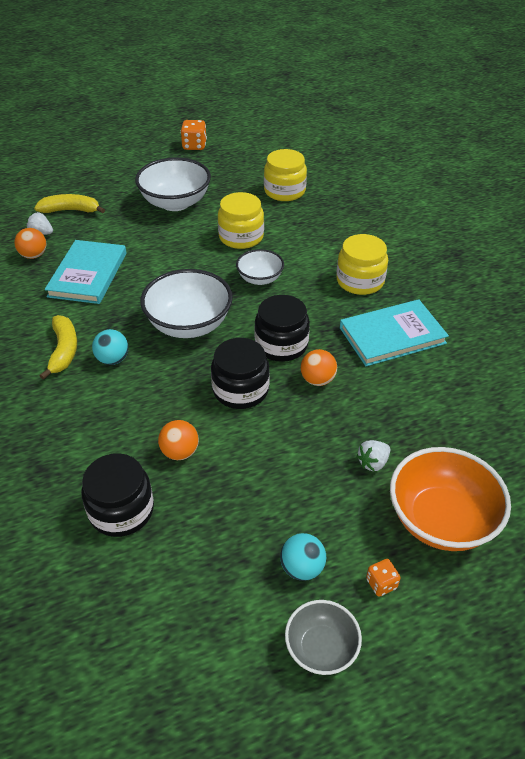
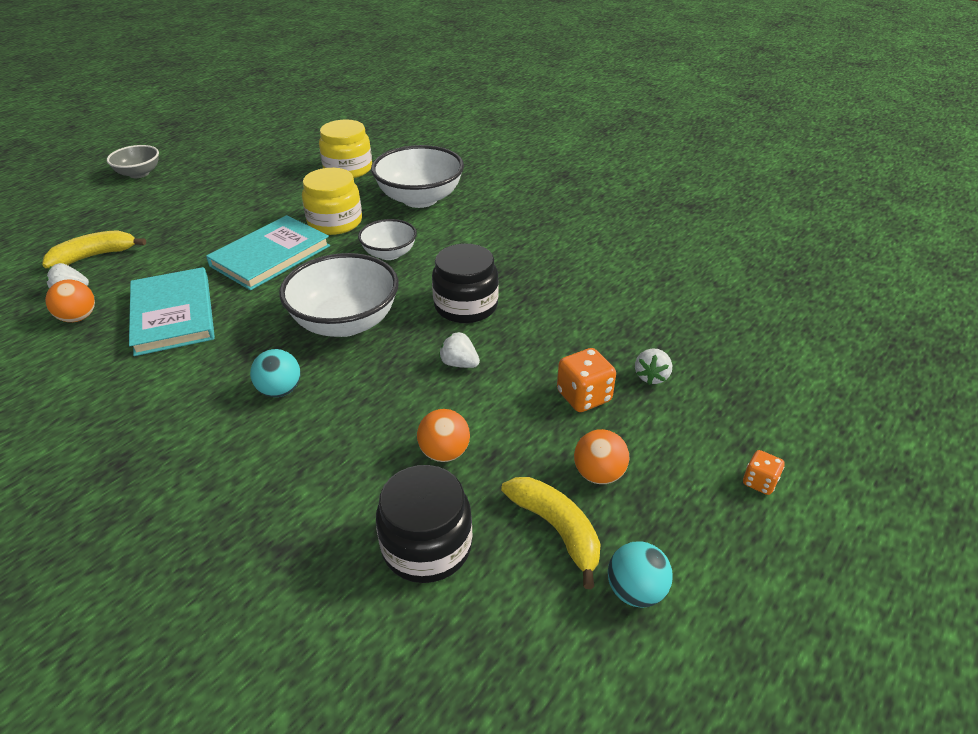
camera: 30 degrees left, 5 degrees down
yellow banana [40,315,77,380] -> yellow banana moved to [501,477,601,589]
white bowl [135,158,211,211] -> white bowl moved to [371,145,464,208]
orange dice [180,120,207,150] -> orange dice moved to [557,348,616,412]
black jar [211,338,270,409] -> white strawberry [439,332,480,368]
turquoise ball [280,533,326,581] -> turquoise ball moved to [608,541,673,608]
grey bowl [285,600,362,675] -> grey bowl moved to [107,145,159,178]
orange ball [301,349,337,386] -> orange ball moved to [574,429,629,484]
yellow jar [336,234,388,295] -> none
turquoise book [340,299,449,366] -> turquoise book moved to [206,215,330,290]
orange bowl [390,447,511,551] -> none

